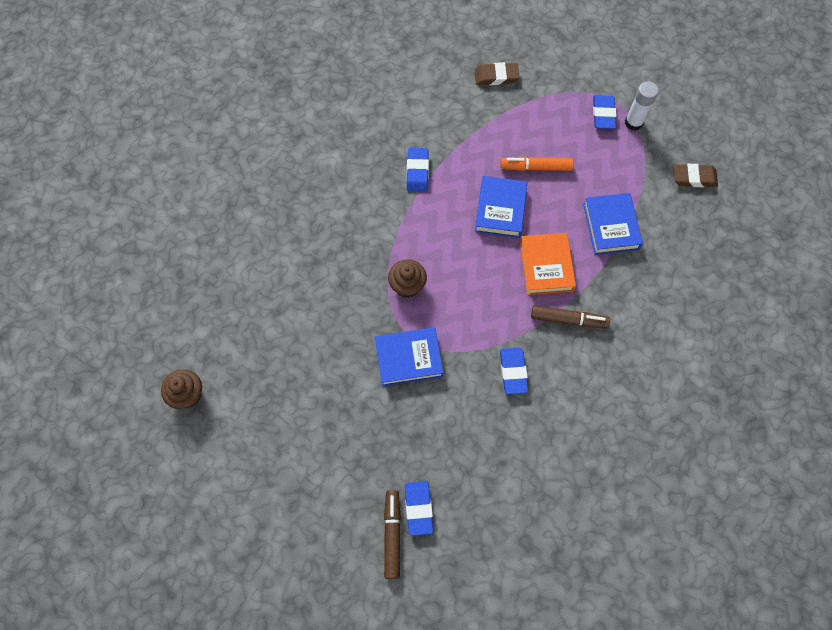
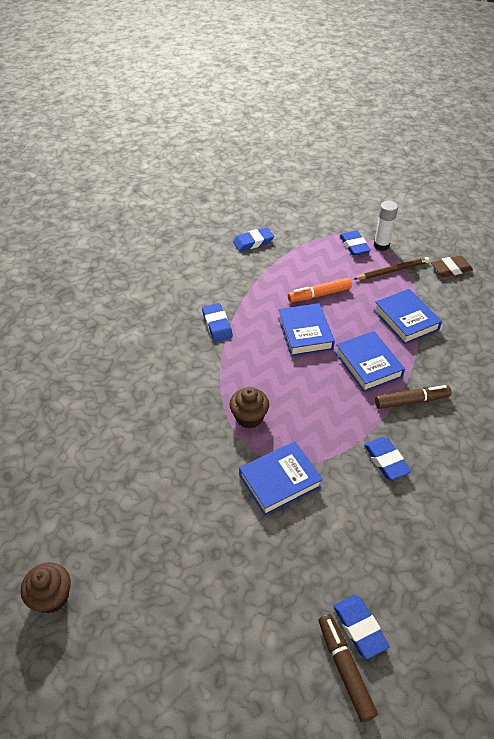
camera: 20 degrees left, 20 degrees down
brown eraser [475,62,520,85] -> blue eraser [233,227,274,251]
orange book [520,233,576,295] -> blue book [335,331,405,392]
none -> brown pencil [354,257,430,280]

